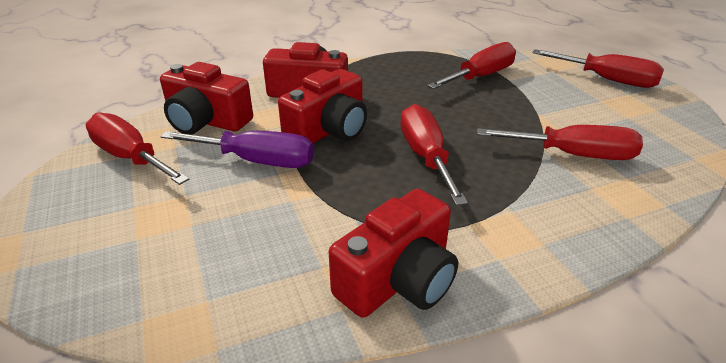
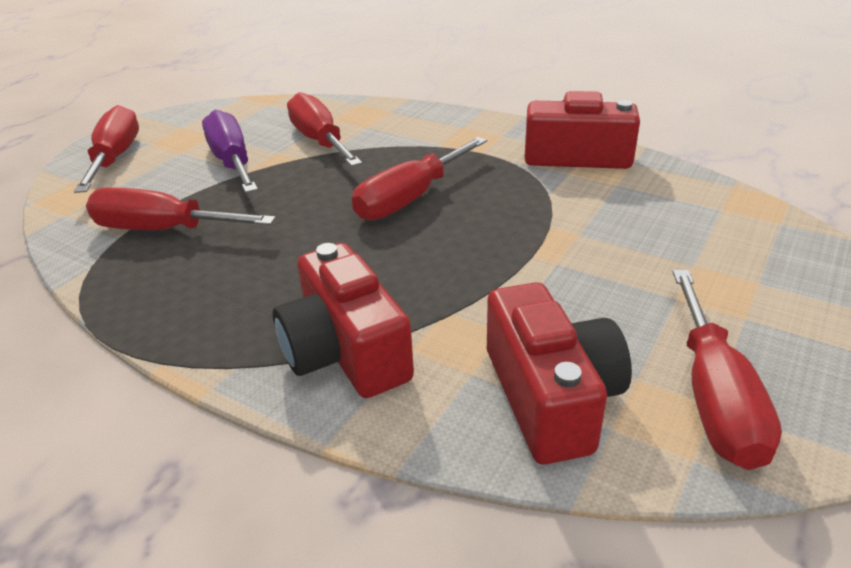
camera: 125 degrees left, 0 degrees up
purple screwdriver [160,131,314,168] -> purple screwdriver moved to [202,110,258,193]
red camera [278,69,367,143] -> none

